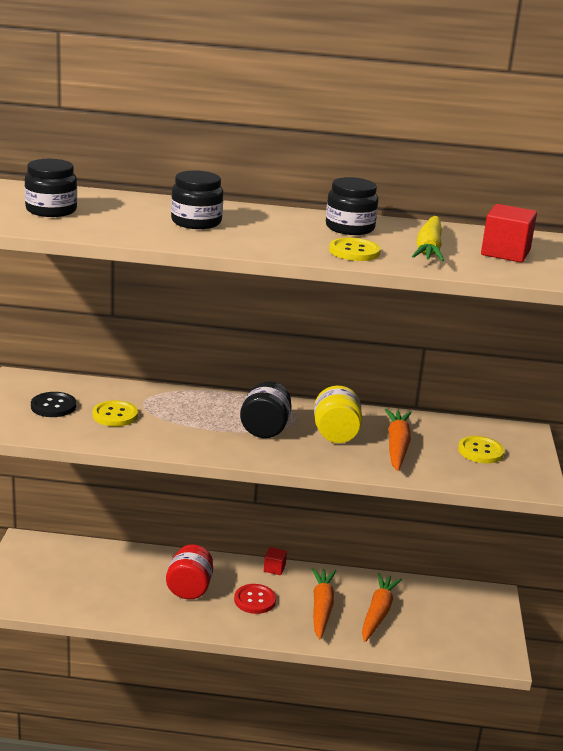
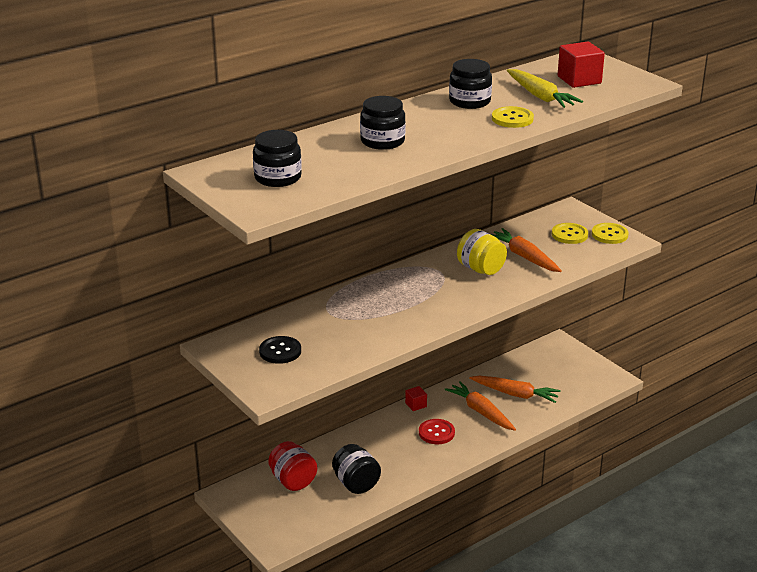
camera: 40 degrees left, 5 degrees up
yellow button [92,400,138,426] -> yellow button moved to [592,223,628,244]
red jar [166,544,213,599] -> red jar moved to [268,441,317,491]
black jar [240,381,292,438] -> black jar moved to [332,444,381,494]
orange carrot [362,573,402,642] -> orange carrot turned 135 degrees clockwise [469,376,561,403]

